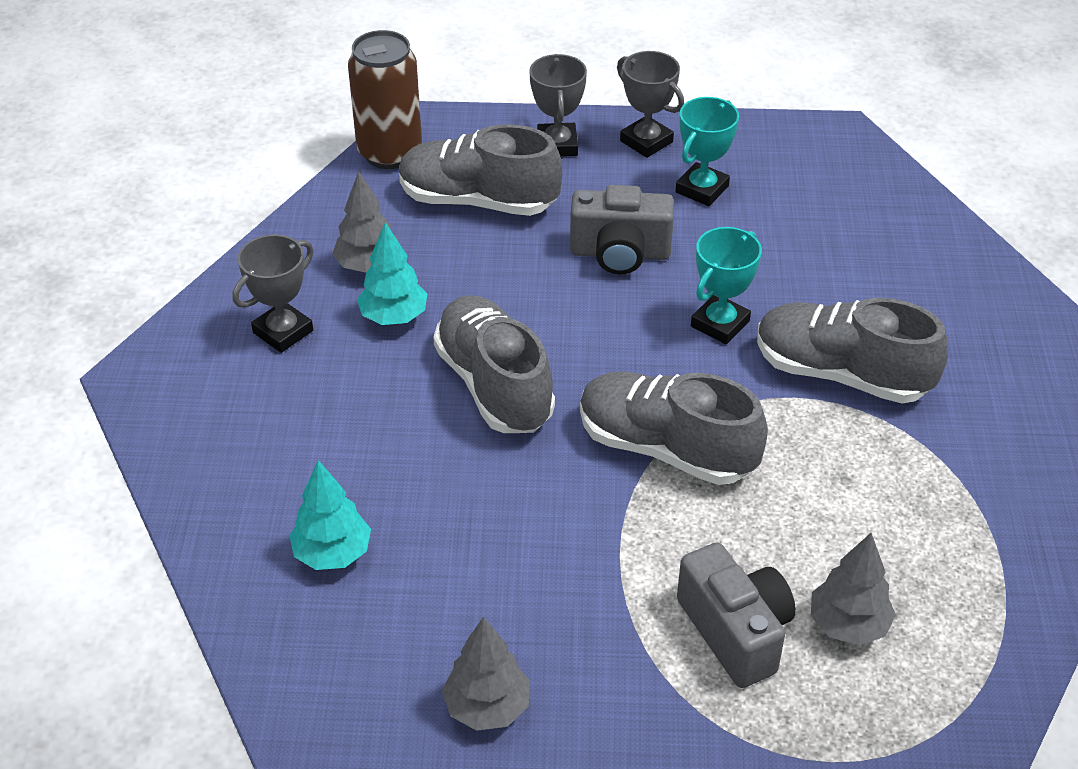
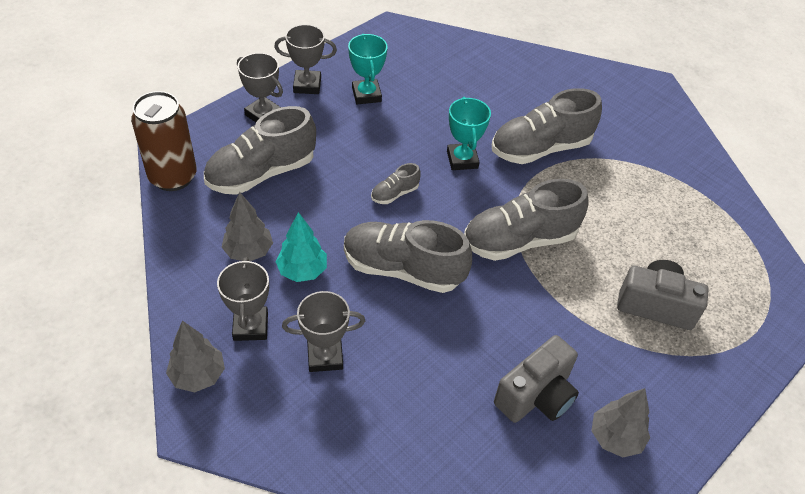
camera: 50 degrees left, 5 degrees up
turquoise tree [289,460,371,570] -> none
grey camera [570,185,674,274] -> grey camera moved to [494,335,579,423]
grey tree [811,533,896,645] -> grey tree moved to [166,320,225,392]
none -> grey trophy [282,291,365,372]
none -> grey shoe [371,163,421,204]

